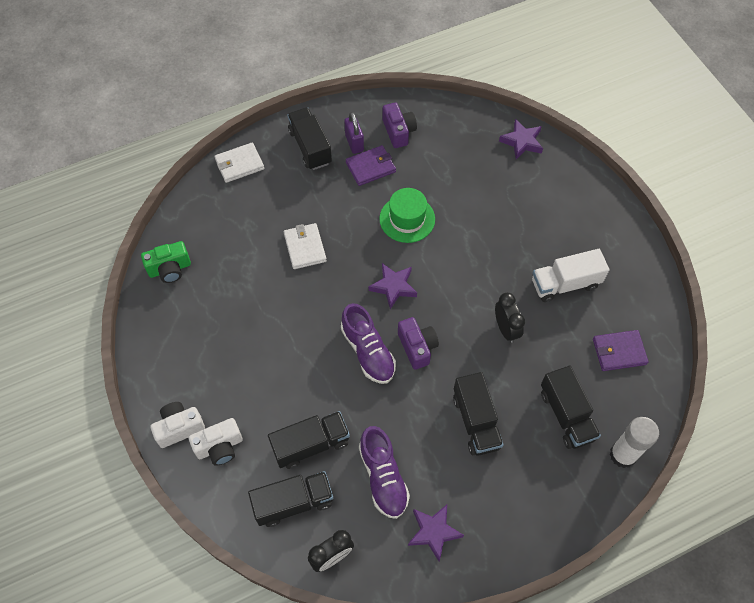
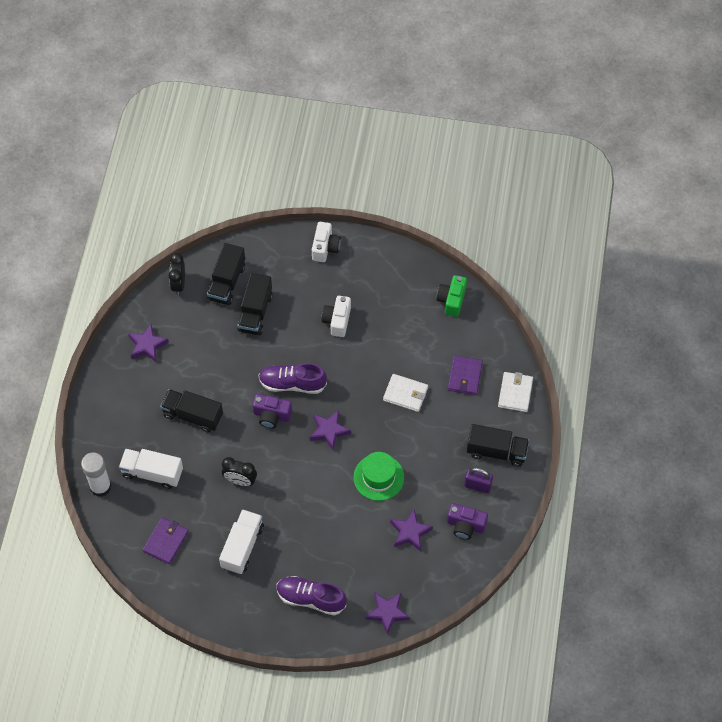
camera: 125 degrees right, 0 degrees up
white camera [189,418,243,466] -> white camera moved to [322,296,351,337]
purple wallet [346,145,396,186] -> purple wallet moved to [448,355,483,395]
purple shoe [359,426,410,519] -> purple shoe moved to [277,576,346,615]
black truck [541,366,601,449] -> white truck [119,449,183,489]
none -> purple star [390,510,433,552]

